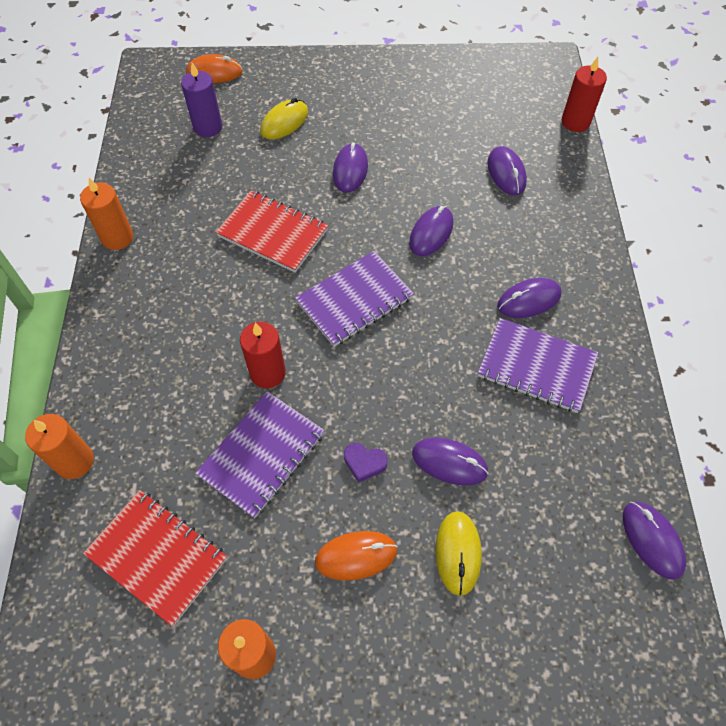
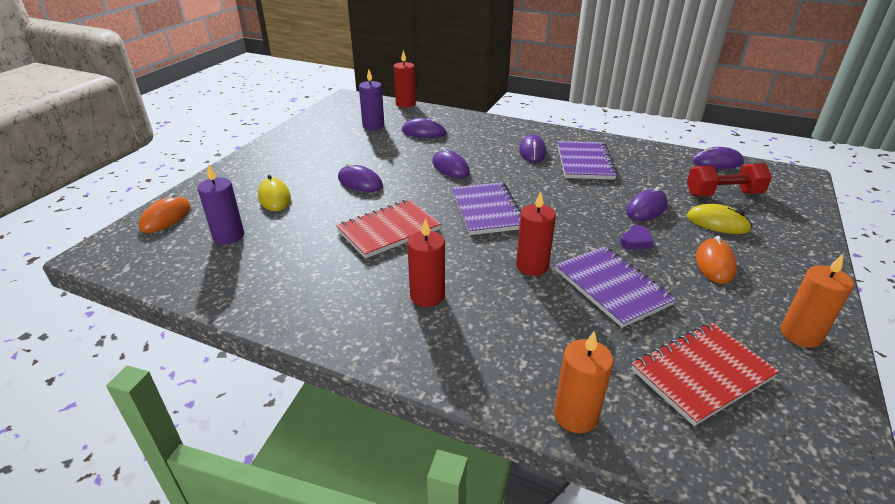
camera: 65 degrees left, 25 degrees down
orange candle [80,178,133,250] -> none
purple notebook [478,318,598,413] -> purple notebook turned 45 degrees counterclockwise [558,141,618,179]
none -> purple candle [359,69,384,130]
none -> red candle [407,218,445,307]
none -> red dumbbell [687,163,772,196]

